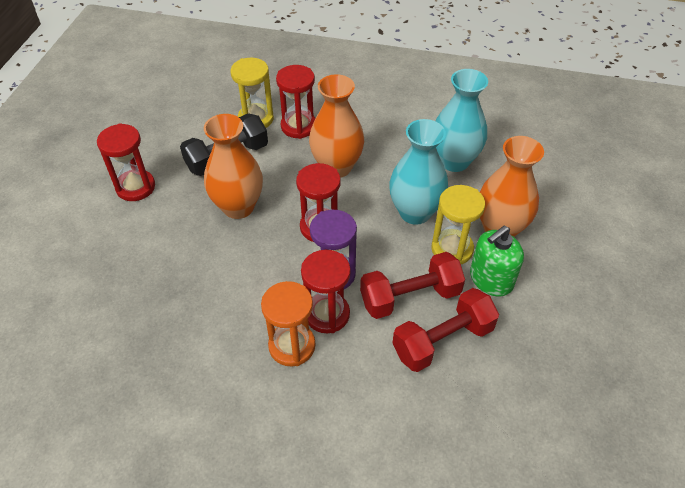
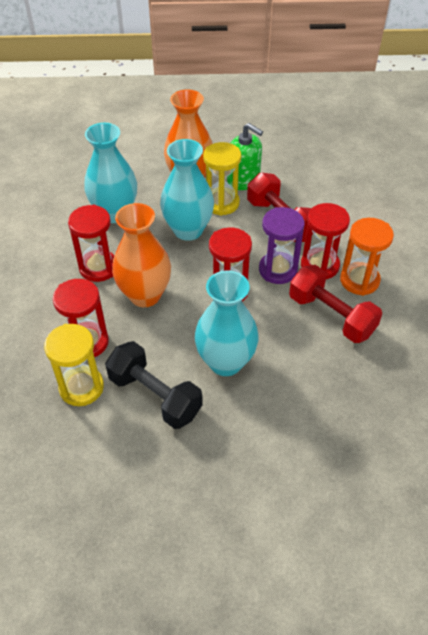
camera: 105 degrees left, 0 degrees up
red hourglass [97,123,155,201] -> red hourglass moved to [68,205,115,282]
orange vase [204,114,263,219] -> turquoise vase [195,270,258,376]
red dumbbell [393,288,499,372] -> red dumbbell moved to [289,265,382,343]

